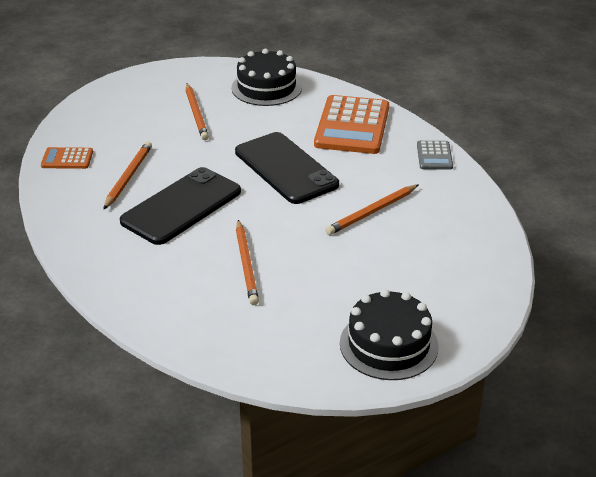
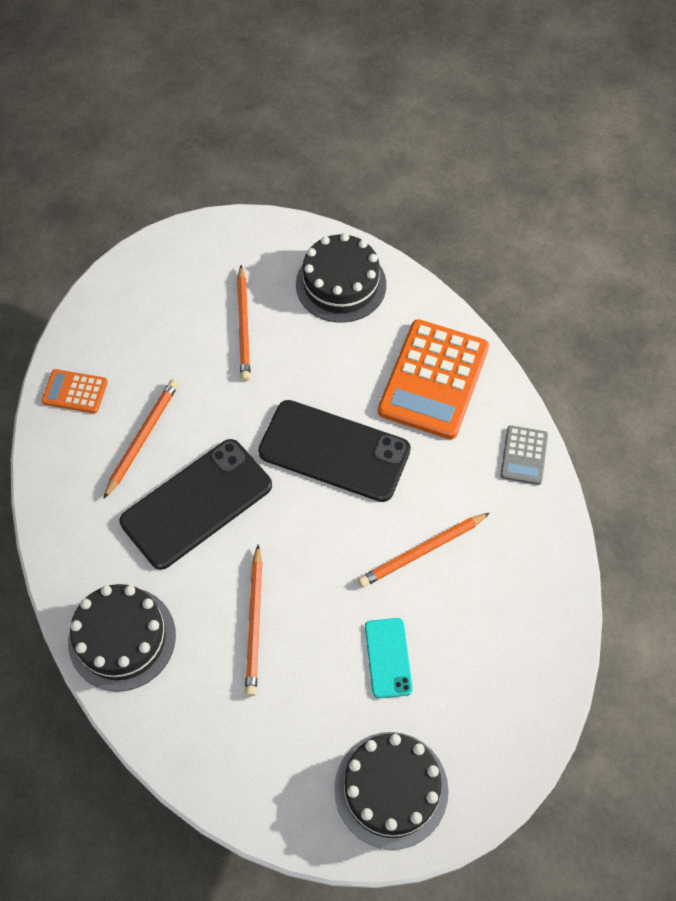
camera: 10 degrees right, 25 degrees up
black phone [235,132,339,204] -> black phone turned 45 degrees counterclockwise [258,400,411,502]
none -> black cake [68,584,176,692]
none -> turquoise phone [365,618,413,698]

